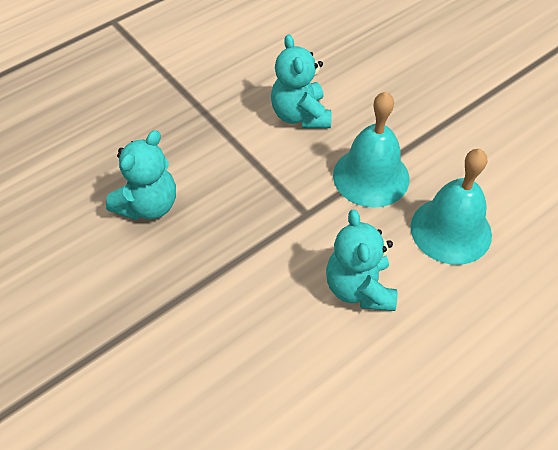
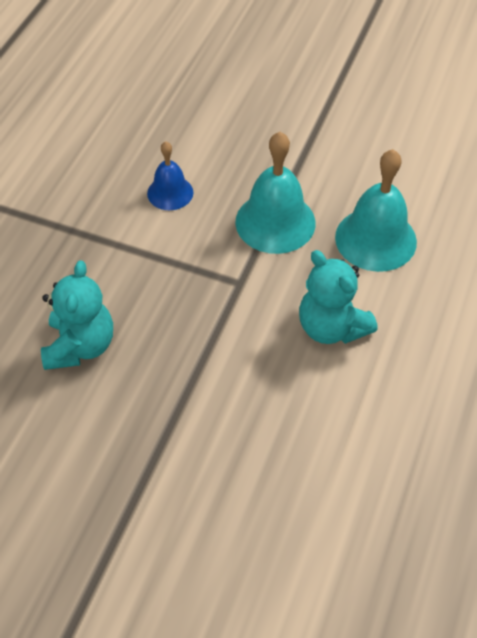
camera: 30 degrees left, 0 degrees up
turquoise teddy bear [271,34,331,128] -> blue bell [147,141,194,210]

